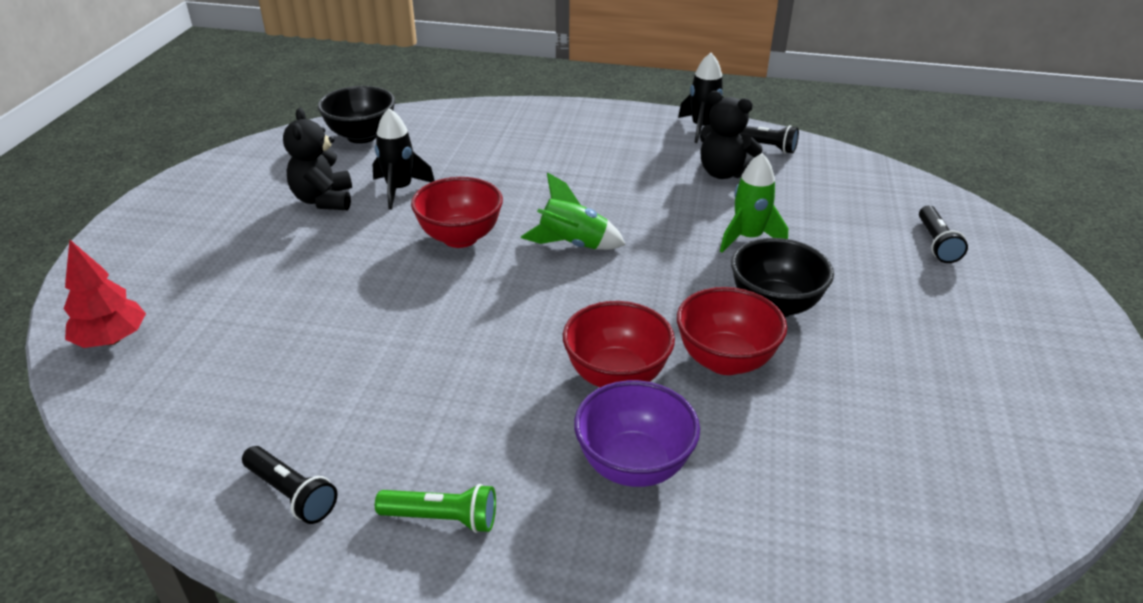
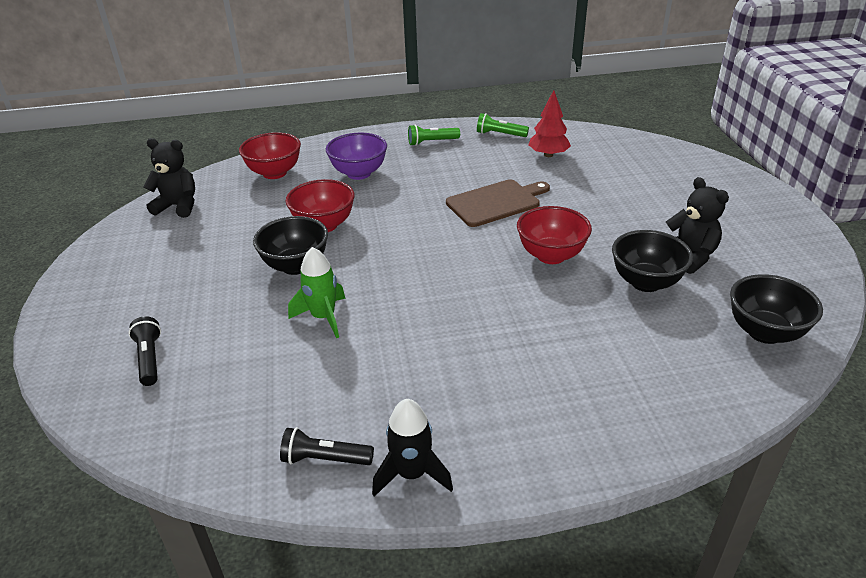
camera: 160 degrees right, 0 degrees up
red tree [63,240,146,348] -> red tree moved to [528,90,571,157]
black flashlight [242,446,337,524] -> green flashlight [477,113,529,137]
black rocket [373,108,435,210] -> black bowl [612,230,693,292]
green rocket [521,173,626,250] -> none
red bowl [563,301,675,387] -> red bowl moved to [239,132,301,179]
black teddy bear [700,91,763,179] -> black teddy bear moved to [143,138,195,218]
none -> brown cutting board [446,179,550,227]

